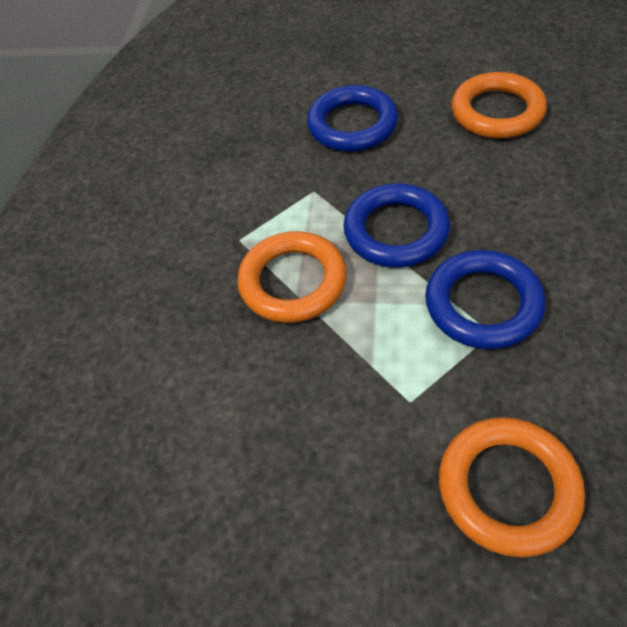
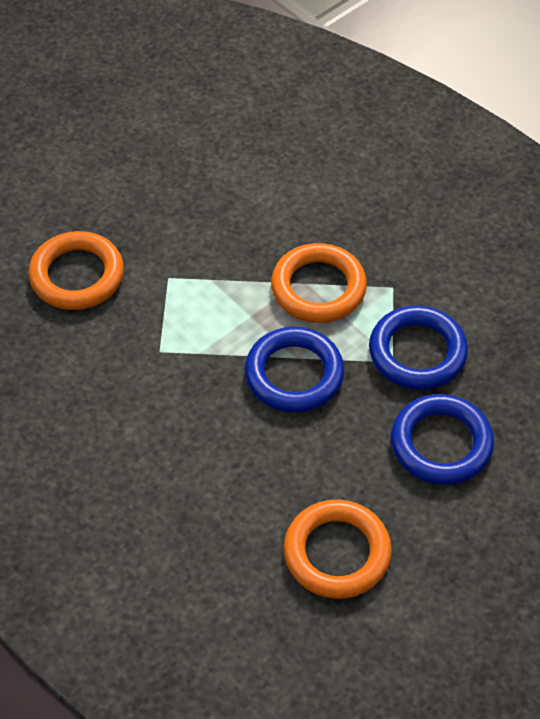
camera: 125 degrees right, 0 degrees up
blue ring [425,250,546,349] -> blue ring moved to [369,305,468,390]

